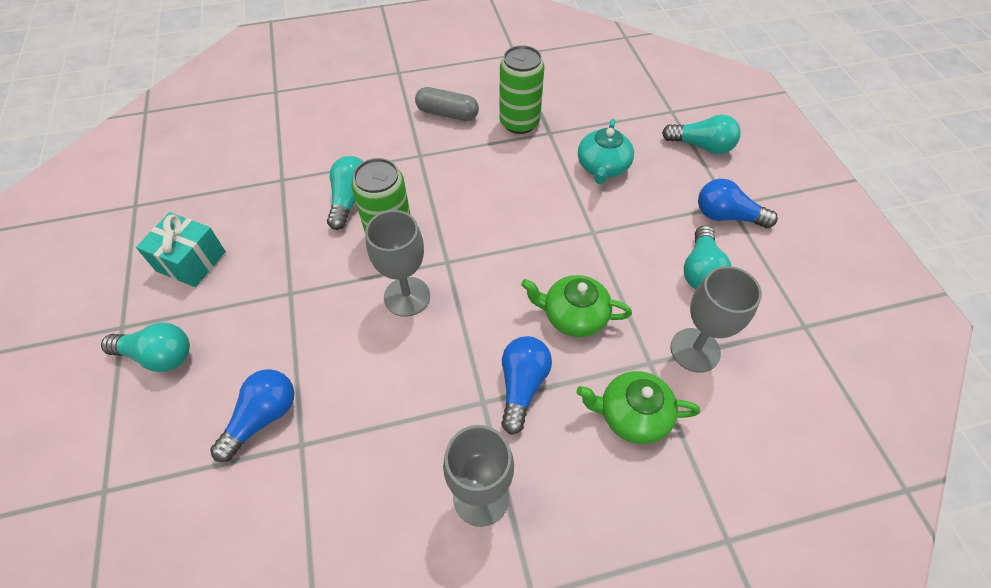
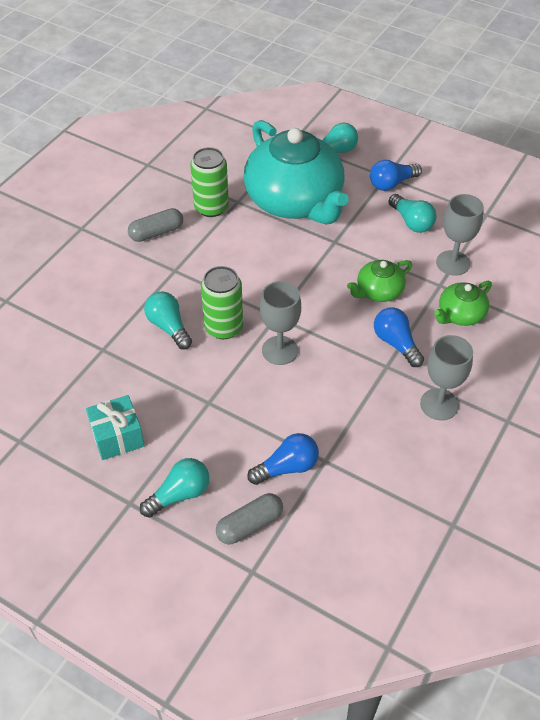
camera: 45 degrees left, 5 degrees down
blue light bulb [210,369,294,462] -> blue light bulb turned 75 degrees clockwise [247,433,319,485]
turquoise teapot [578,119,634,184] -> turquoise teapot [244,120,349,224], size x2.25
none -> grey capsule [216,493,283,544]

